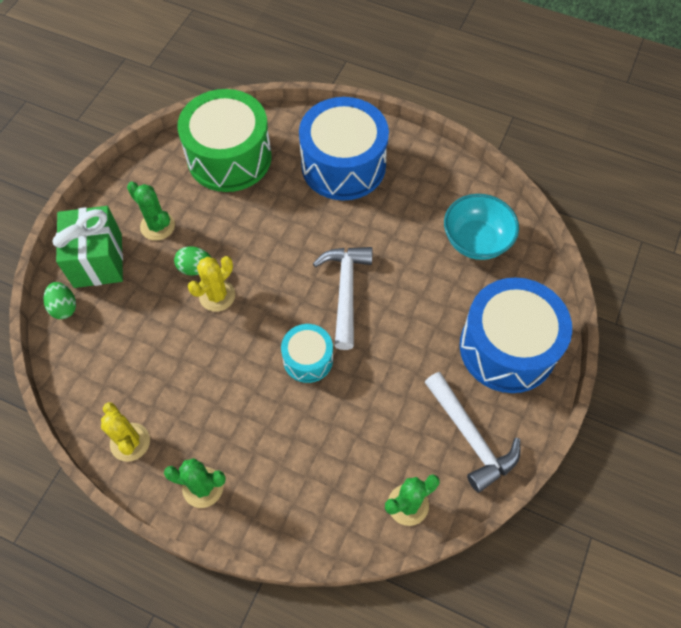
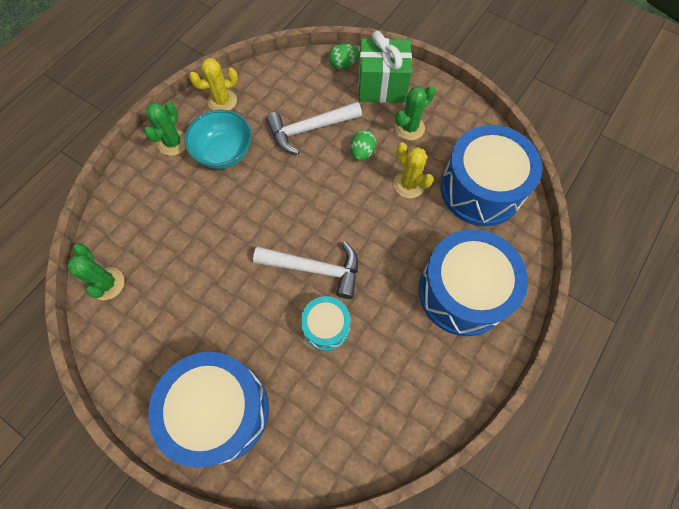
camera: 100 degrees right, 5 degrees up
green drum [177,89,272,192] -> blue drum [441,125,542,226]
yellow cactus [188,256,235,312] -> yellow cactus moved to [393,143,434,198]
turquoise drum [281,324,333,383] -> turquoise drum moved to [301,296,351,351]
white hammer [425,372,521,493] -> white hammer moved to [266,102,362,155]
turquoise bowl [444,194,519,260] -> turquoise bowl moved to [184,110,252,169]

